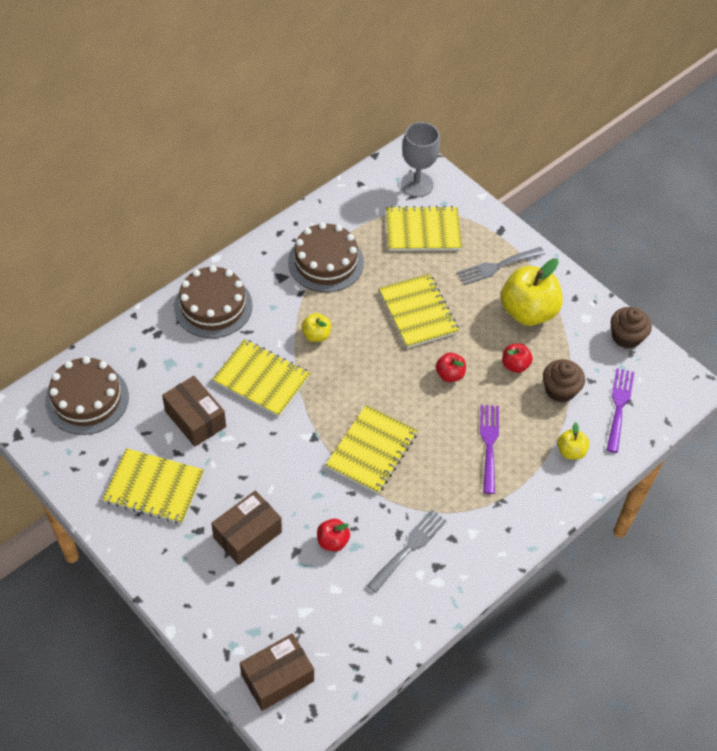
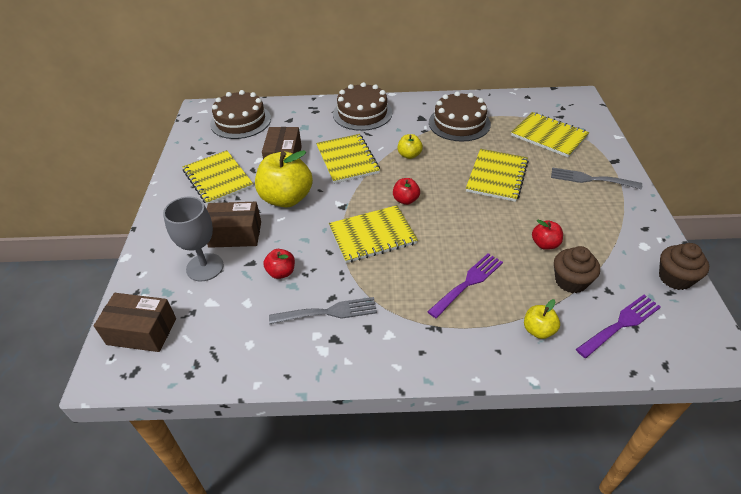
camera: 45 degrees right, 10 degrees down
grey goblet [401,122,440,197] -> grey goblet moved to [163,196,224,282]
red apple [436,353,466,382] -> red apple moved to [393,178,420,205]
yellow apple [501,258,563,326] -> yellow apple moved to [255,150,313,208]

